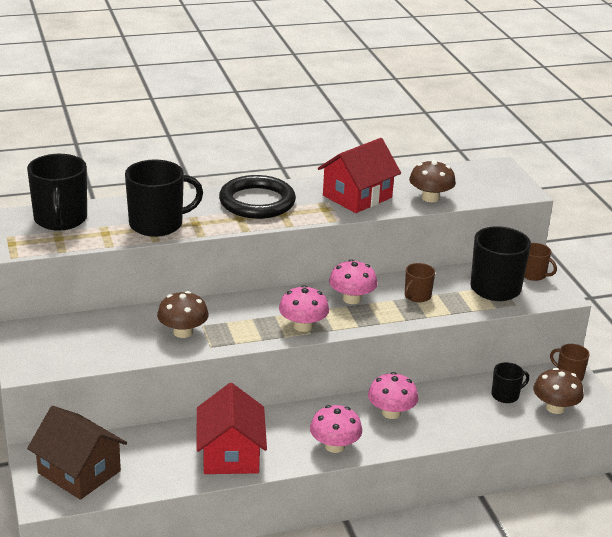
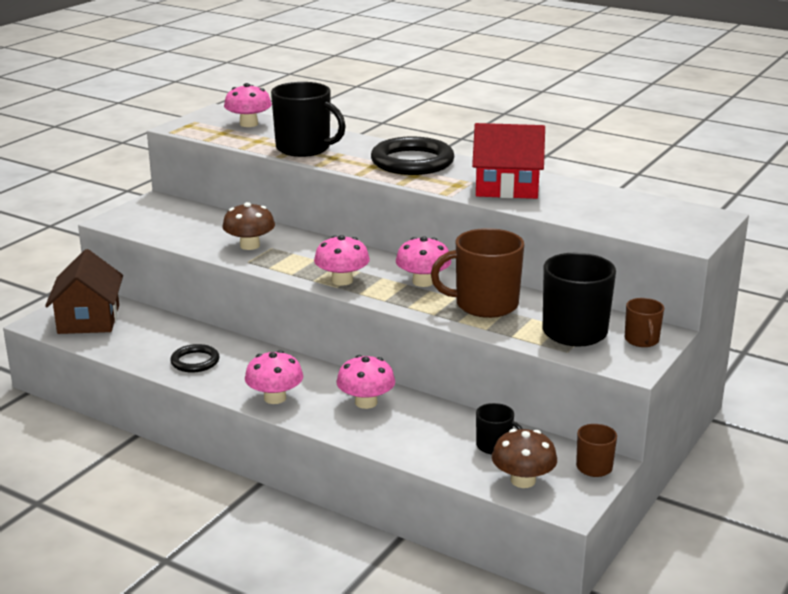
camera: 50 degrees right, 5 degrees down
black mug [27,154,87,230] -> pink mushroom [224,83,272,127]
red house [196,383,267,474] -> black ring [170,344,219,372]
brown mug [405,263,435,302] -> brown mug [431,228,524,318], size x1.92
brown mushroom [409,160,456,203] -> none

